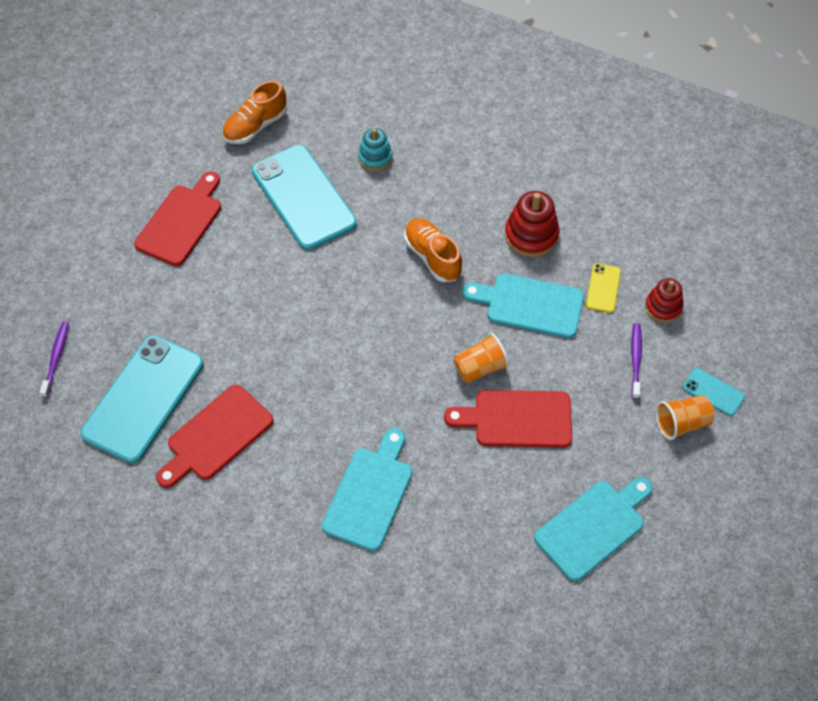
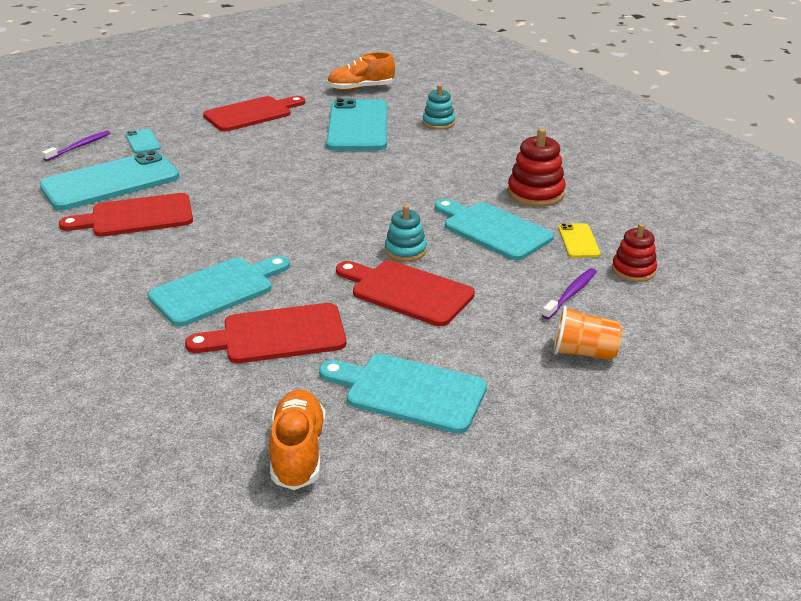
camera: 30 degrees right, 25 degrees down
orange shoe [404,218,462,282] -> orange shoe moved to [269,389,326,490]
orange cup [454,333,509,383] -> turquoise stacking toy [385,205,427,262]
turquoise cutting board [534,477,652,581] -> turquoise cutting board turned 150 degrees counterclockwise [319,354,487,434]
yellow phone [586,263,621,313] -> yellow phone turned 45 degrees counterclockwise [558,223,601,258]
turquoise phone [683,368,745,416] -> turquoise phone moved to [125,129,161,154]
none -> red cutting board [185,303,346,363]

